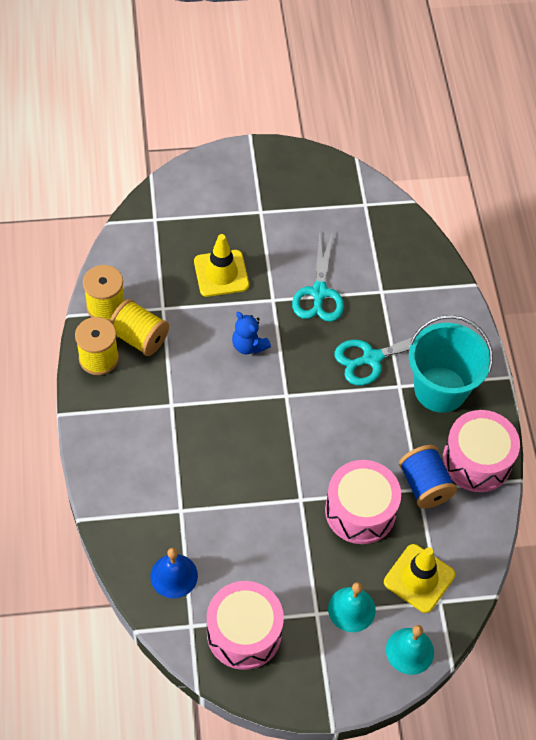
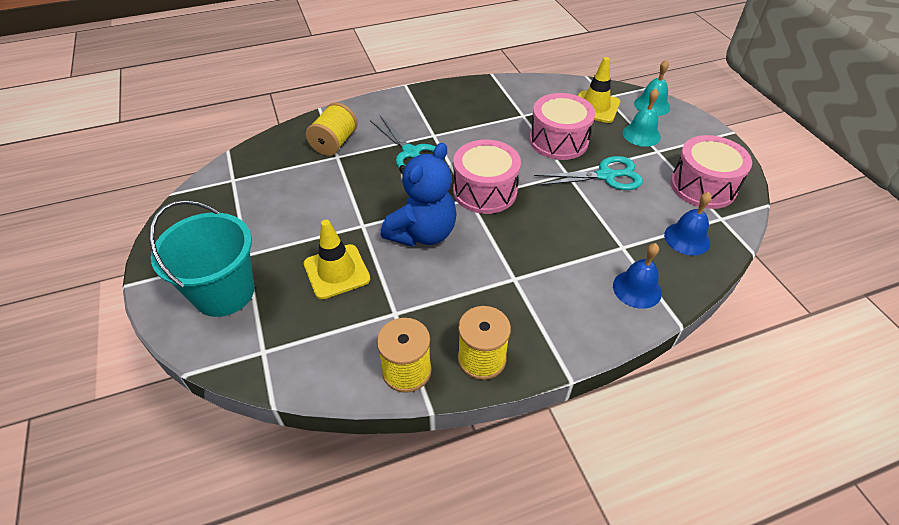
camera: 100 degrees left, 10 degrees down
yellow spool [110,299,169,356] -> yellow spool moved to [306,102,357,156]
blue teddy bear [232,312,271,355] -> blue teddy bear [381,143,457,247], size x1.86
turquoise scissors [292,231,344,322] -> turquoise scissors moved to [534,156,643,190]
blue spool [399,445,457,509] -> none
turquoise bucket [409,315,493,413] -> turquoise bucket moved to [149,200,254,317]
pink drum [443,410,520,492] -> pink drum moved to [453,140,521,214]
none -> blue bell [613,243,662,309]

